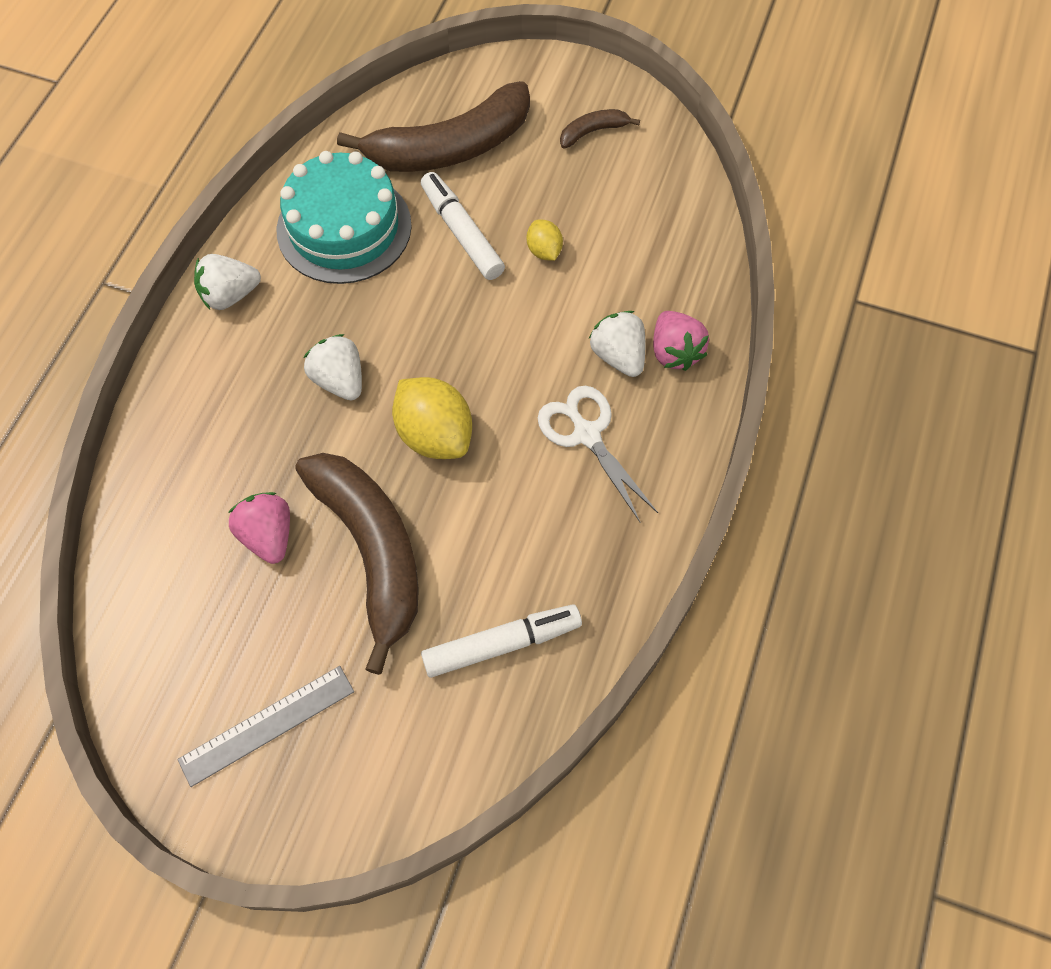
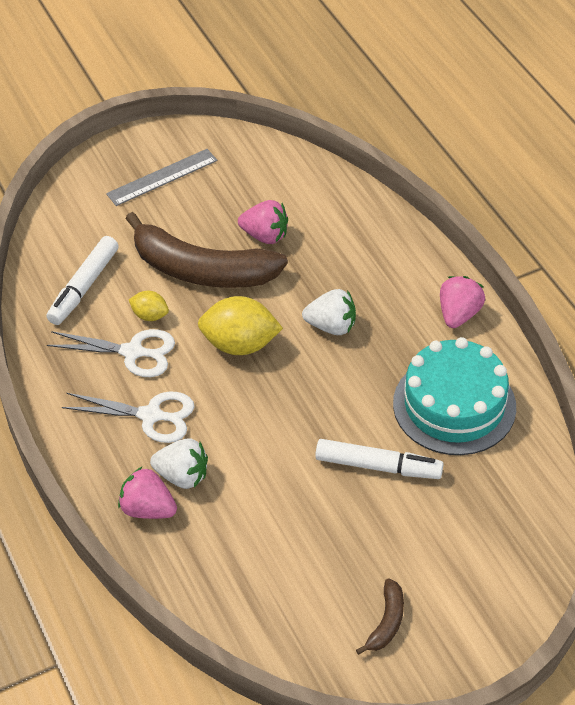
camera: 135 degrees right, 15 degrees down
grey ruler [177,666,354,787] -> grey ruler turned 45 degrees clockwise [106,149,218,206]
white strawberry [194,254,261,310] -> pink strawberry [440,276,485,328]
brown banana [337,81,530,172] -> none
yellow lemon [527,220,563,261] -> yellow lemon moved to [129,291,169,321]
none -> white scissors [47,329,175,377]

